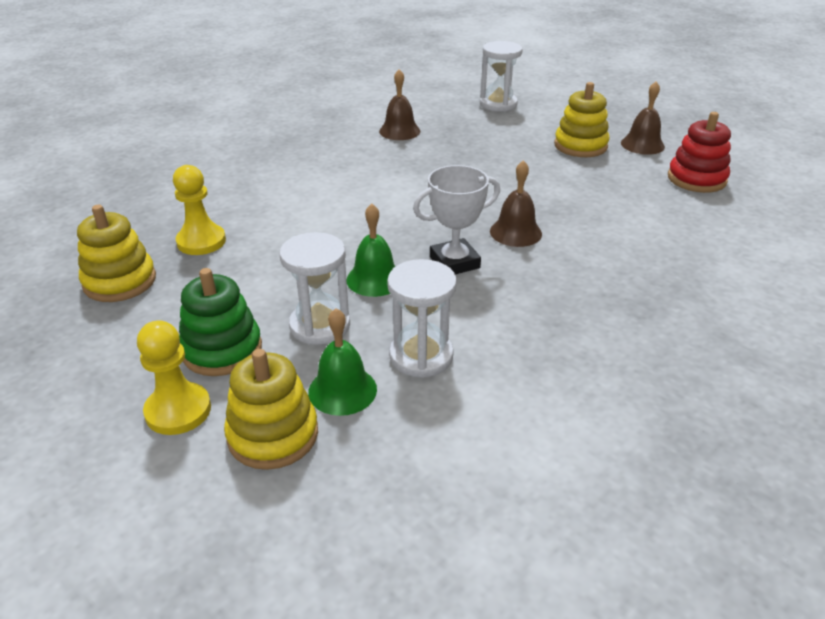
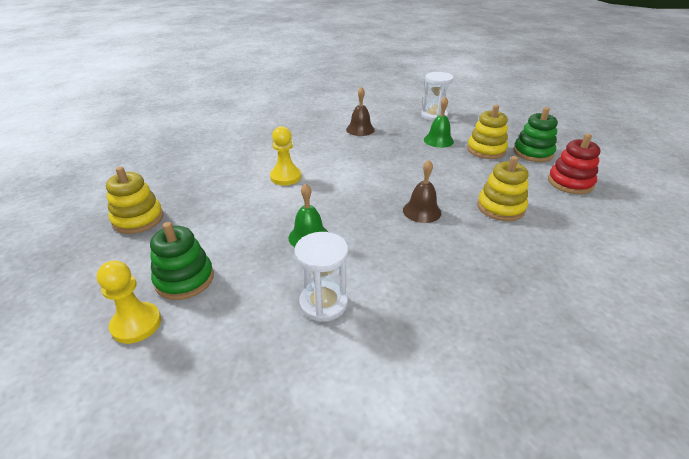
camera: 10 degrees right, 0 degrees up
yellow pawn [173,165,226,255] -> yellow pawn moved to [270,126,301,185]
yellow stacking toy [224,349,318,470] -> yellow stacking toy moved to [477,156,528,221]
white hourglass [279,232,350,345] -> none
green bell [308,308,377,416] -> green bell moved to [424,96,454,148]
white trophy [413,165,500,274] -> none
brown bell [621,81,665,155] -> green stacking toy [514,107,558,162]

